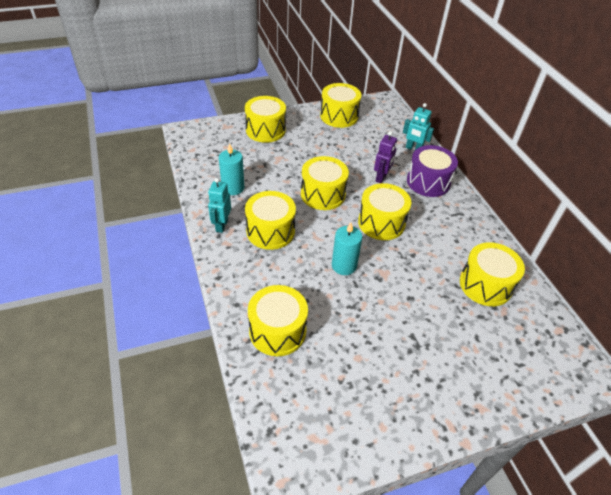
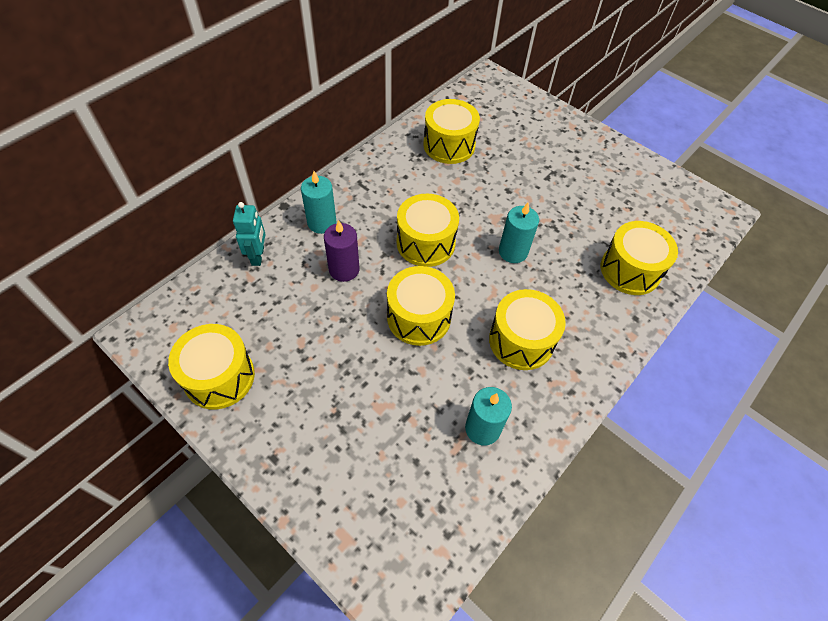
camera: 120 degrees left, 10 degrees up
turquoise robot [208,178,231,233] -> none
yellow drum [245,96,286,143] -> none
purple robot [374,131,397,183] -> purple candle [324,220,360,282]
purple drum [407,145,458,197] -> turquoise candle [301,171,336,234]

